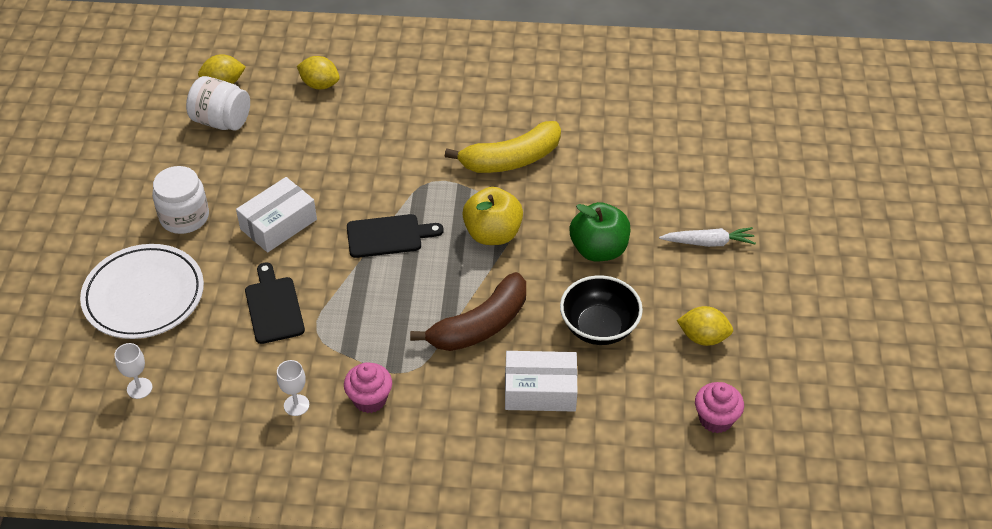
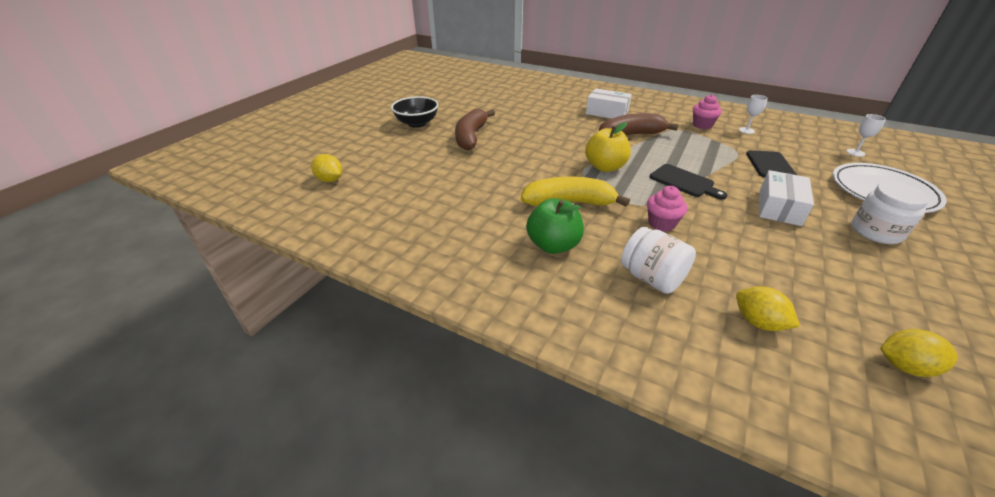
camera: 155 degrees left, 10 degrees down
white jar [186,76,250,131] -> white jar moved to [621,227,696,294]
white box [236,177,317,253] -> white box turned 45 degrees counterclockwise [759,170,814,226]
black cutting board [347,214,444,258] -> black cutting board turned 150 degrees counterclockwise [650,164,727,200]
black bowl [560,275,643,345] -> black bowl moved to [391,96,439,128]
green apple [570,202,630,262] -> green apple moved to [526,198,584,254]
white carrot [659,227,756,247] -> brown banana [455,108,495,151]
yellow lemon [677,306,733,346] -> yellow lemon moved to [311,154,342,182]
pink cupcake [695,382,744,433] -> pink cupcake moved to [647,186,687,232]

